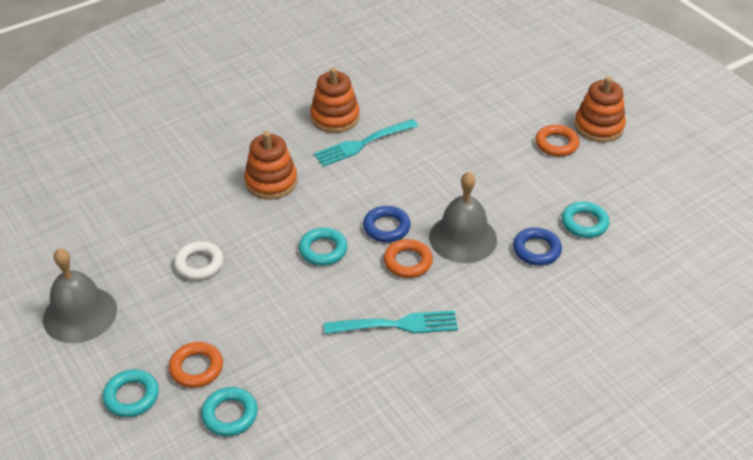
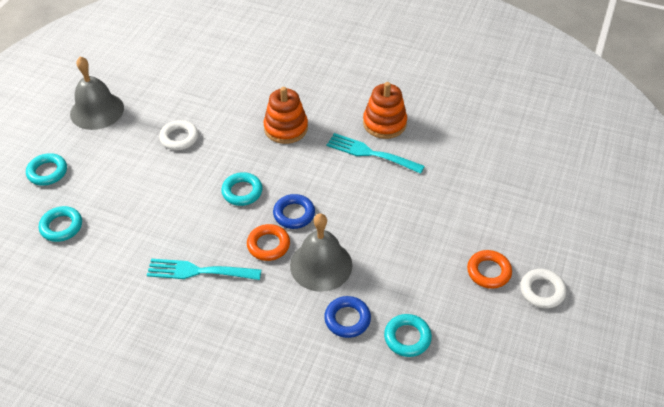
camera: 55 degrees right, 5 degrees up
orange ring [169,342,223,388] -> none
turquoise fork [324,310,458,334] -> turquoise fork turned 135 degrees clockwise [147,259,261,280]
orange stacking toy [574,77,626,142] -> white ring [520,269,566,308]

